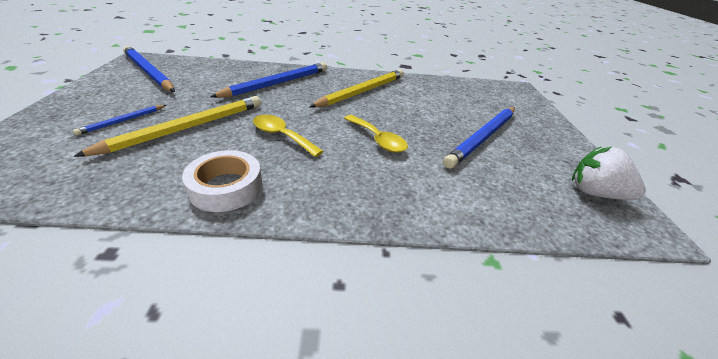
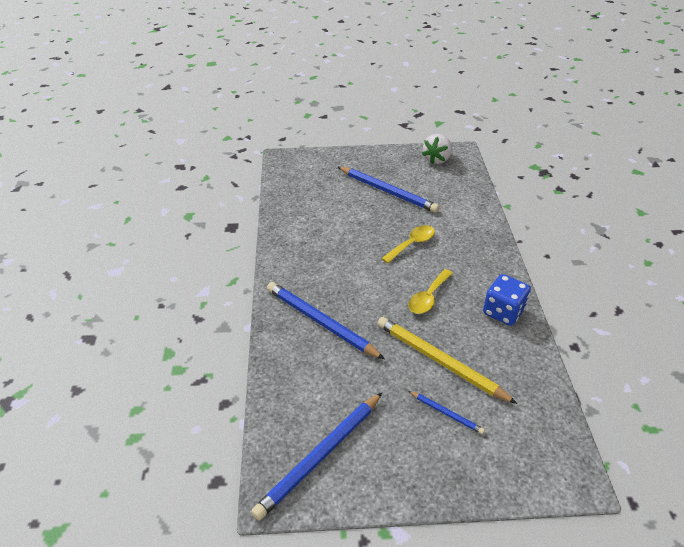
camera: 90 degrees left, 5 degrees up
white tape [182,150,262,212] -> blue dice [483,274,531,326]
yellow pencil [310,69,404,108] -> none

